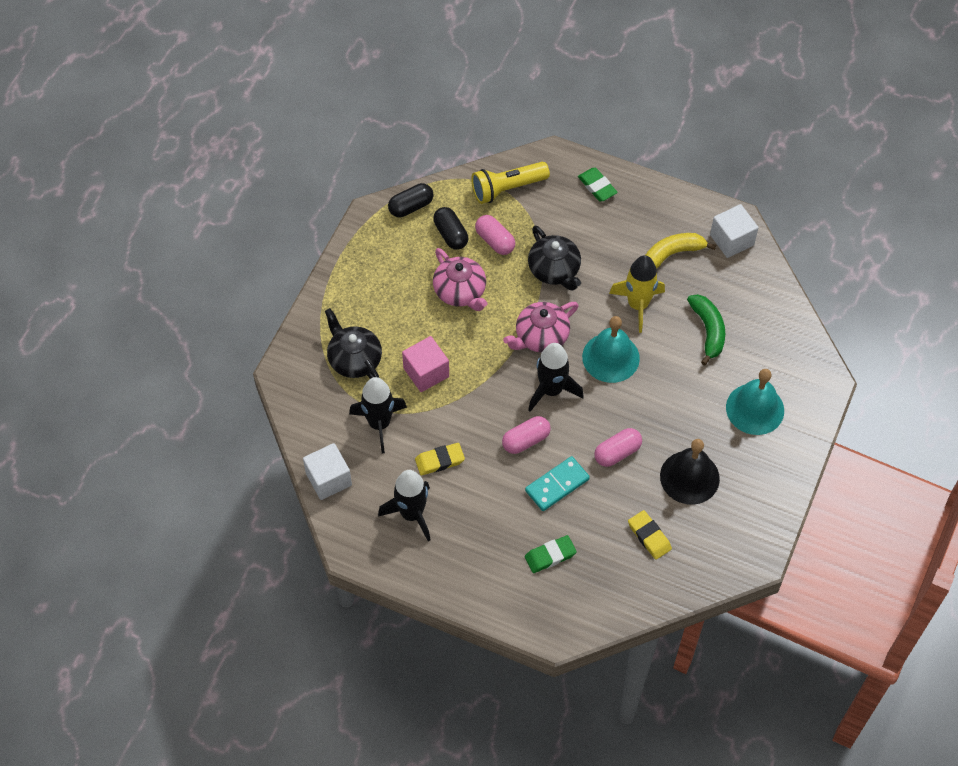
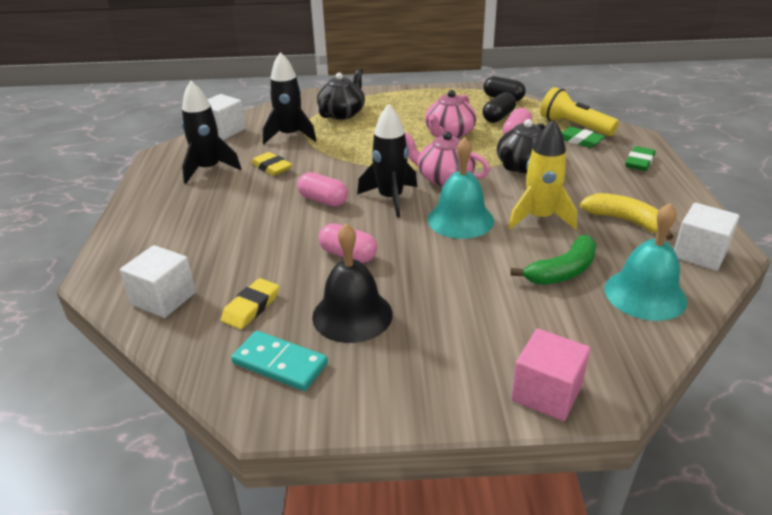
camera: 65 degrees right, 25 degrees down
pink cube [402,336,449,392] -> pink cube moved to [511,328,590,421]
turquoise domino [525,456,590,511] -> turquoise domino moved to [231,331,328,391]
green eraser [525,535,577,573] -> green eraser moved to [562,127,605,148]
turquoise bell [726,369,784,435] -> turquoise bell moved to [605,203,687,321]
none -> white cube [120,245,196,318]

